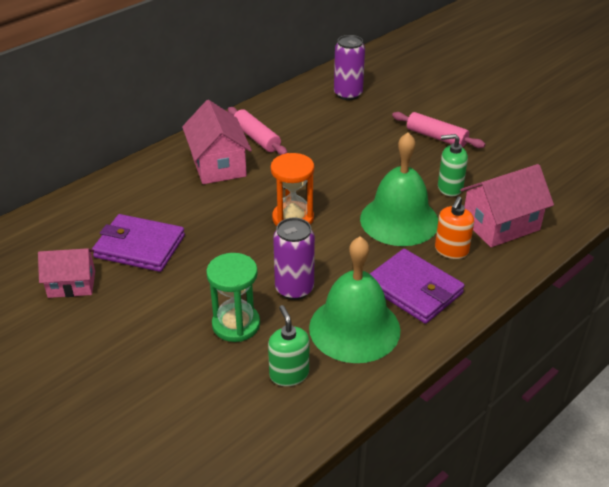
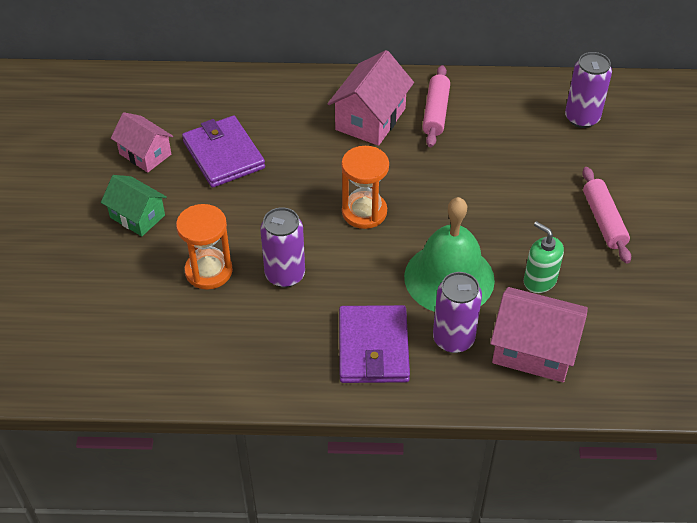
camera: 45 degrees right, 10 degrees up
green hourglass [206,253,260,342] -> orange hourglass [176,204,233,290]
green soap dispenser [268,305,309,386] -> none
green bell [309,236,401,363] -> none
orange soap dispenser [435,196,474,259] -> purple can [433,272,482,353]
none -> green house [101,175,167,236]

